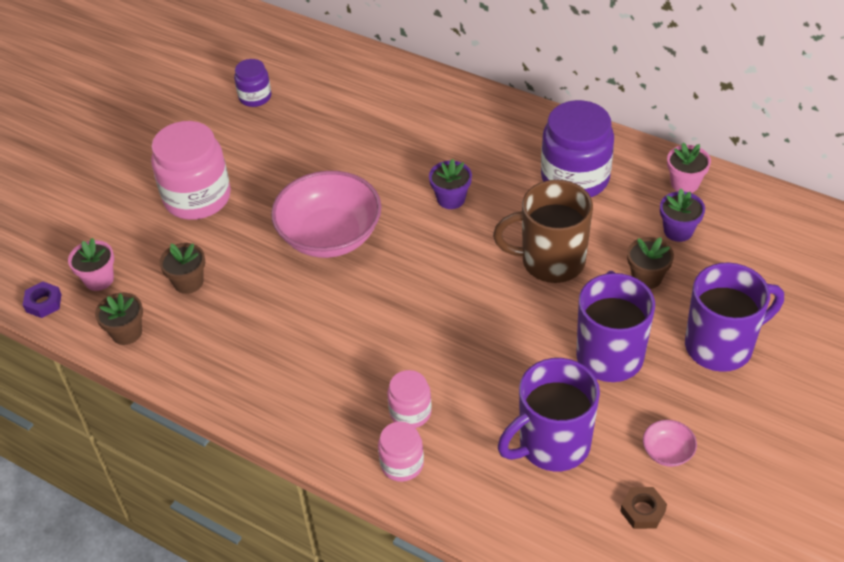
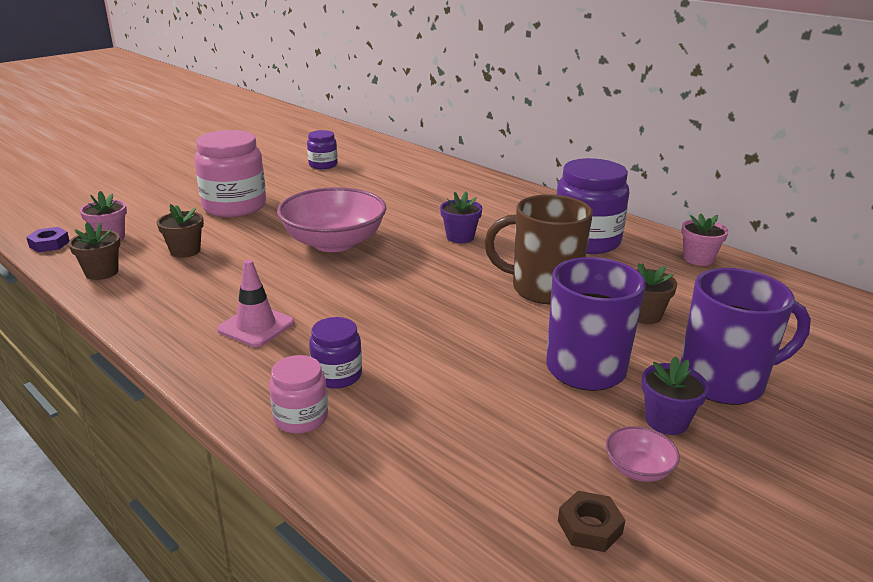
camera: 10 degrees right, 20 degrees down
pink jar [387,370,432,428] -> purple jar [309,317,362,389]
purple mug [498,358,600,471] -> none
purple flower pot [660,189,705,242] -> purple flower pot moved to [642,356,709,435]
none -> pink traffic cone [217,259,294,347]

